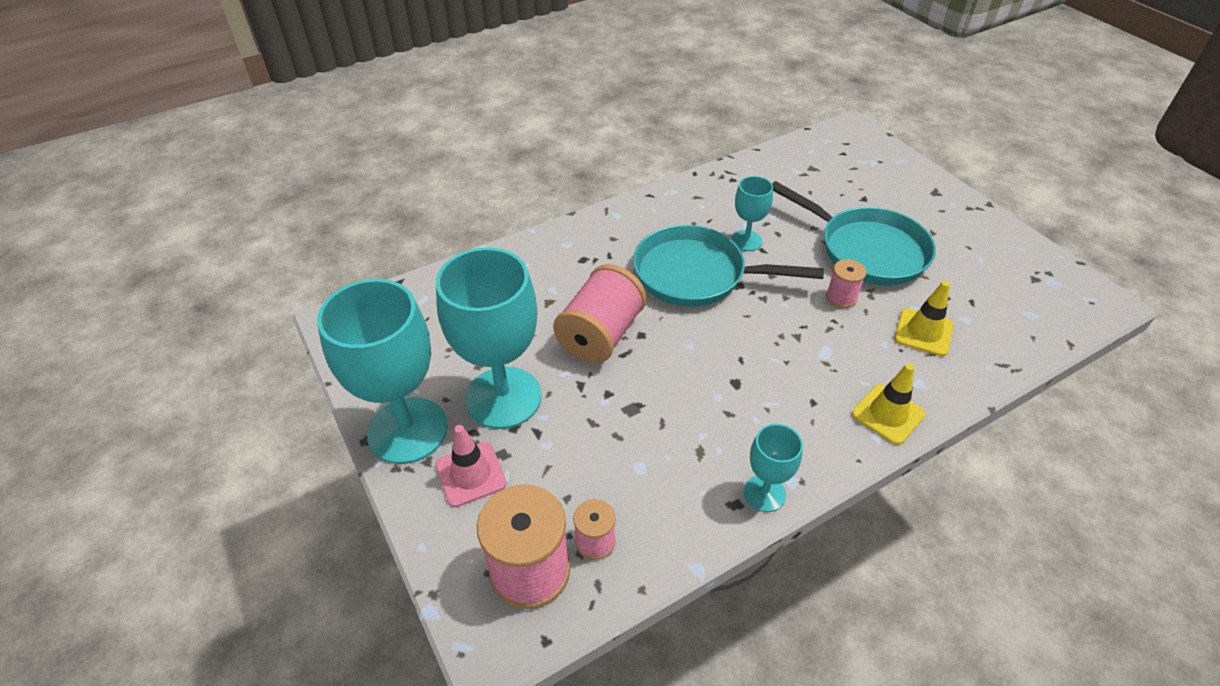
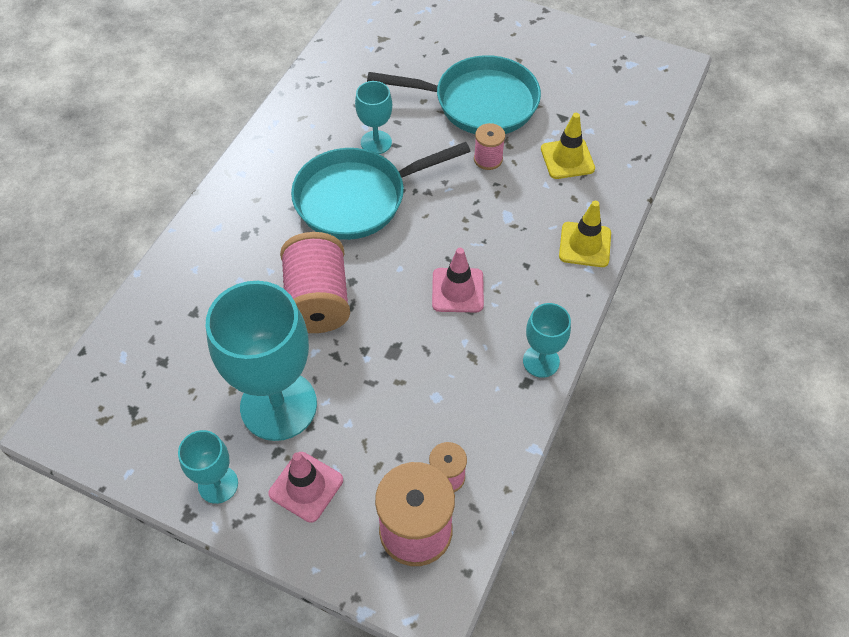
camera: 35 degrees left, 10 degrees up
turquoise goblet [317,279,448,464] -> turquoise goblet [178,430,238,504], size x0.49
none -> pink traffic cone [432,248,484,312]

